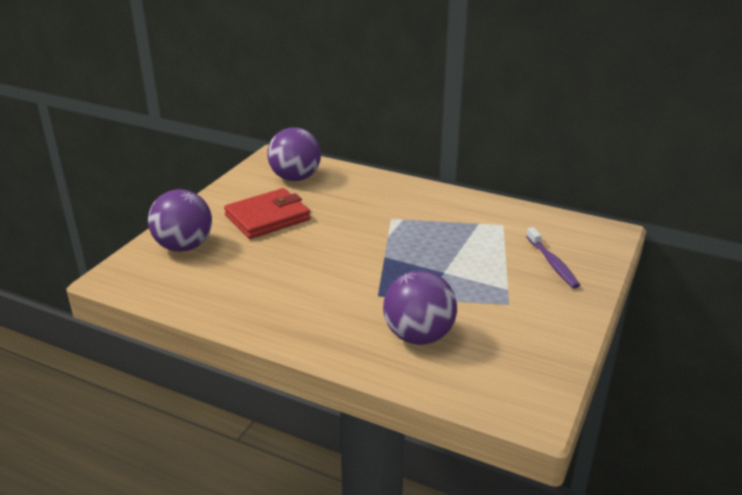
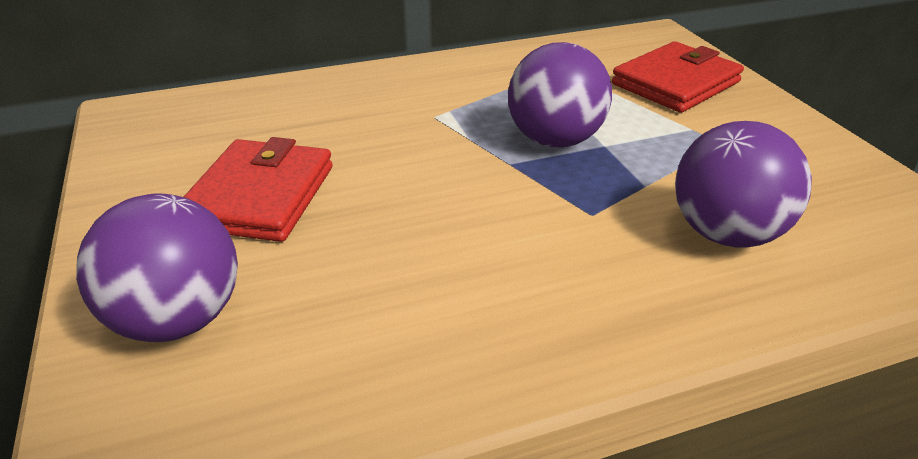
camera: 45 degrees left, 5 degrees up
purple ball [267,127,321,181] -> purple ball moved to [508,42,612,147]
purple toothbrush [526,227,580,288] -> red wallet [612,42,744,113]

